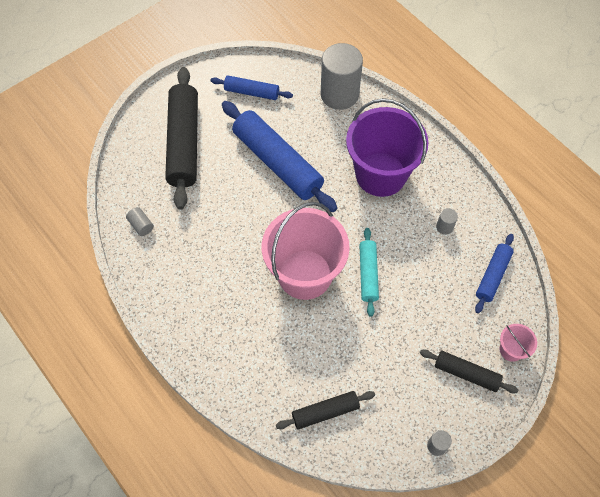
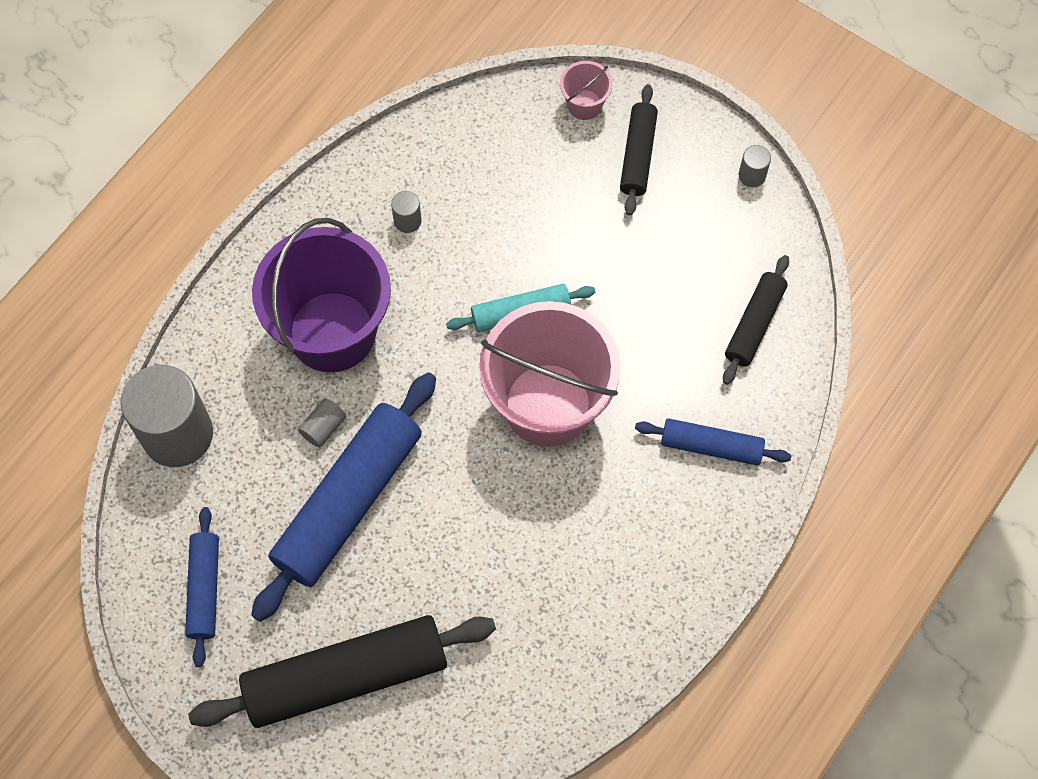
camera: 105 degrees left, 5 degrees up
grey cylinder [126,207,154,236] -> grey cylinder moved to [298,398,346,448]
black rolling pin [276,391,375,430] -> black rolling pin turned 60 degrees clockwise [723,255,789,385]
blue rolling pin [475,234,514,313] -> blue rolling pin moved to [635,418,791,466]

